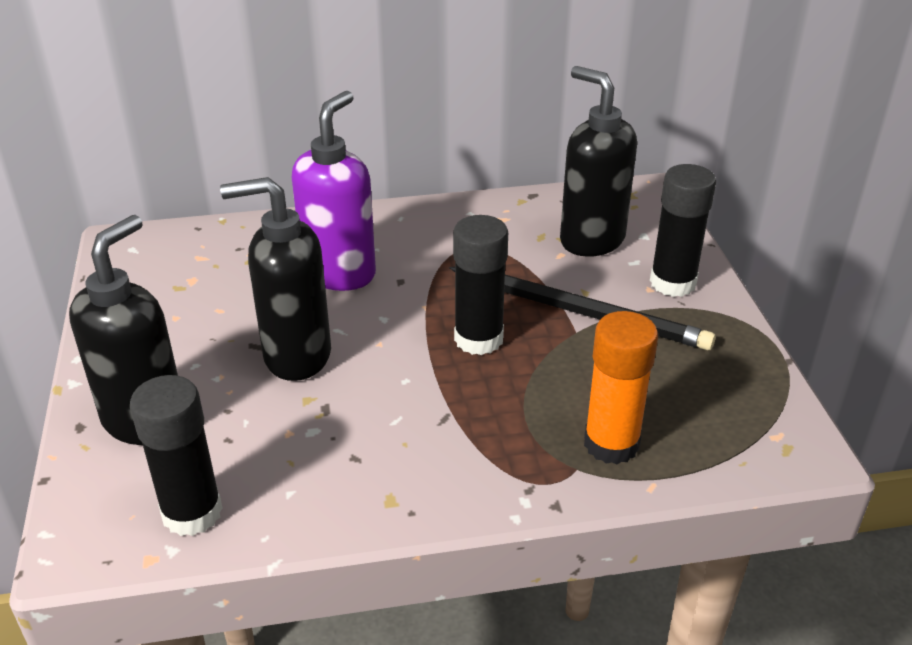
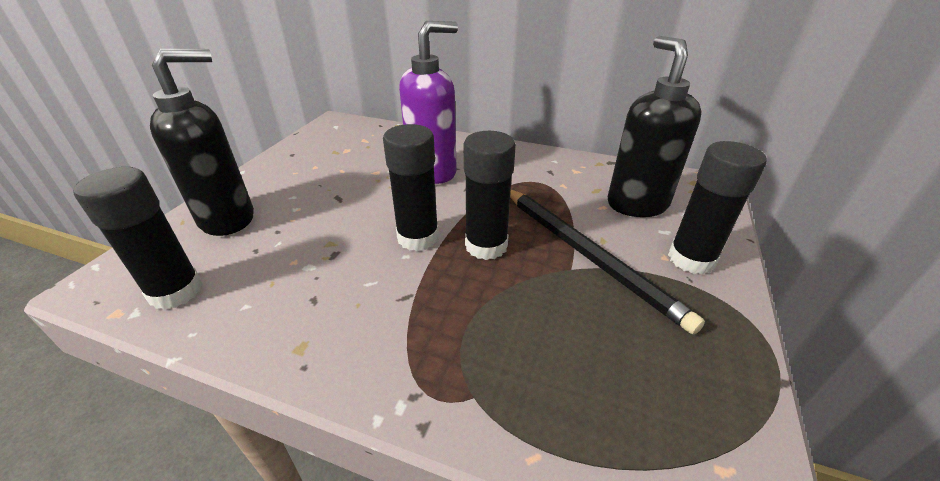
camera: 30 degrees right, 0 degrees up
black soap dispenser [220,177,331,381] -> none
orange glue stick [584,311,658,464] -> none
none -> black glue stick [383,124,439,251]

